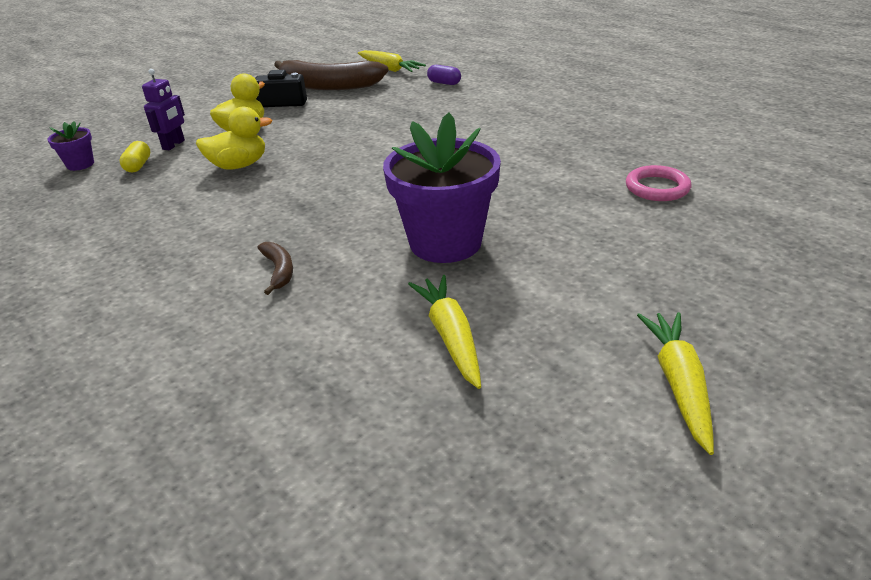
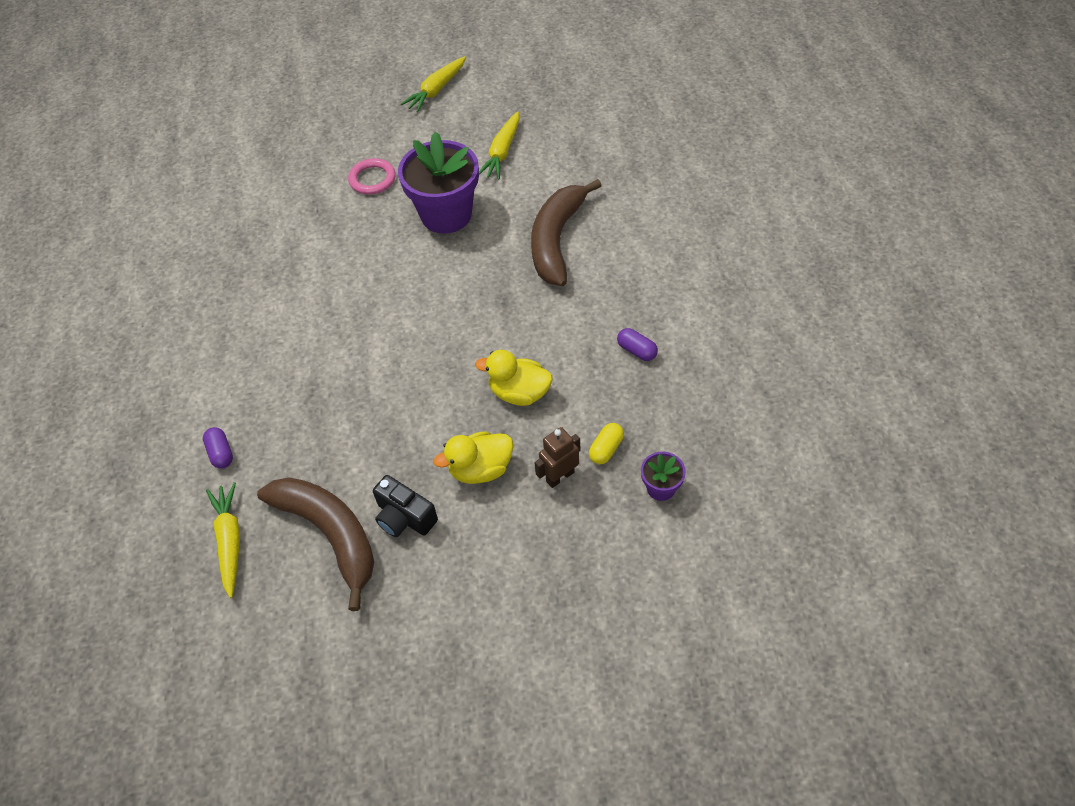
camera: 145 degrees left, 20 degrees up
purple robot [142,69,185,150] -> brown robot [535,427,580,488]
brown banana [258,242,293,295] -> brown banana [531,179,602,286], size x2.32
pink ring [626,165,691,201] -> pink ring moved to [348,158,396,195]
none -> purple capsule [617,328,658,361]

